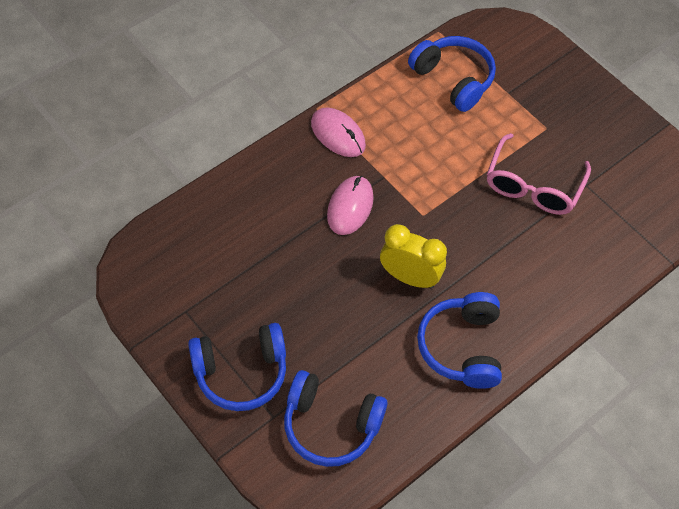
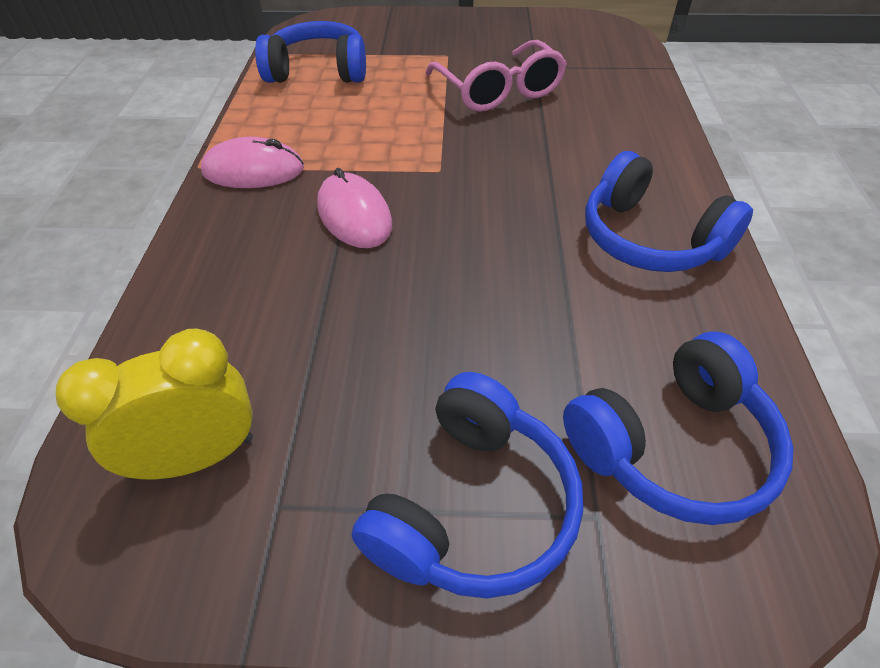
camera: 45 degrees left, 10 degrees down
yellow clock [380,224,447,288] -> yellow clock moved to [56,328,253,479]

